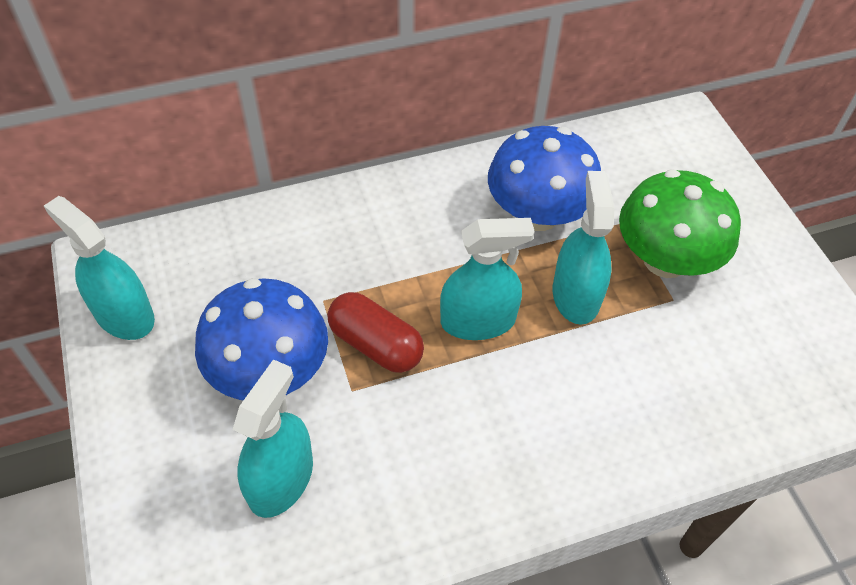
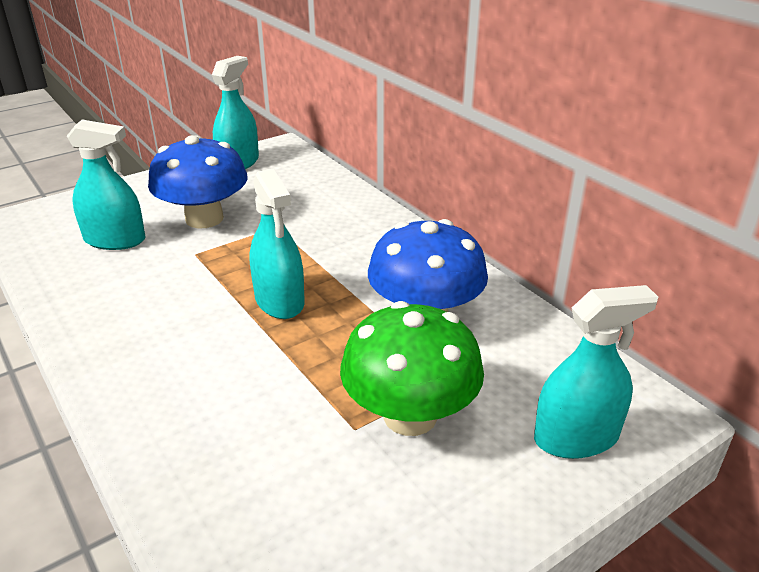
camera: 75 degrees right, 20 degrees down
red capsule [328,292,424,373] -> none
turquoise spray bottle [553,171,614,325] -> turquoise spray bottle moved to [534,285,658,459]

